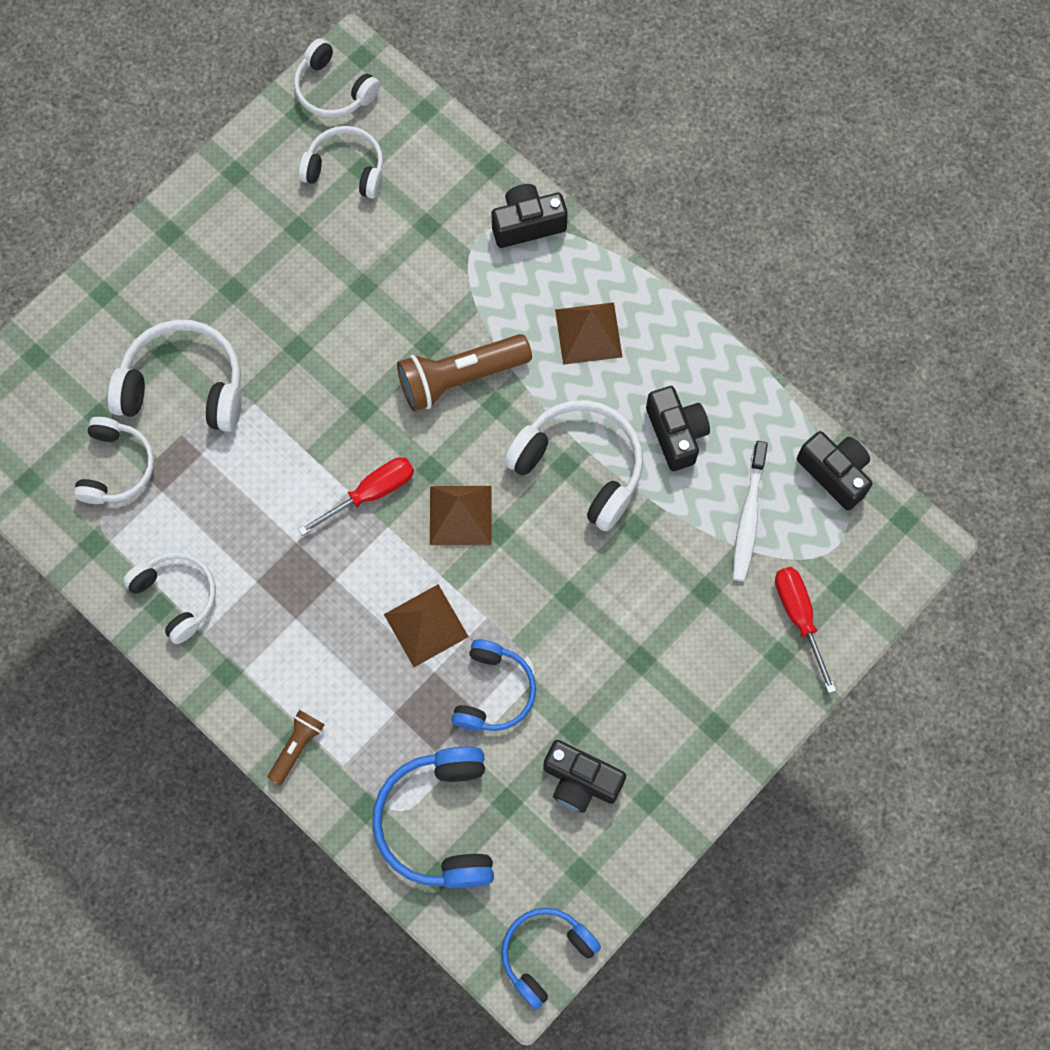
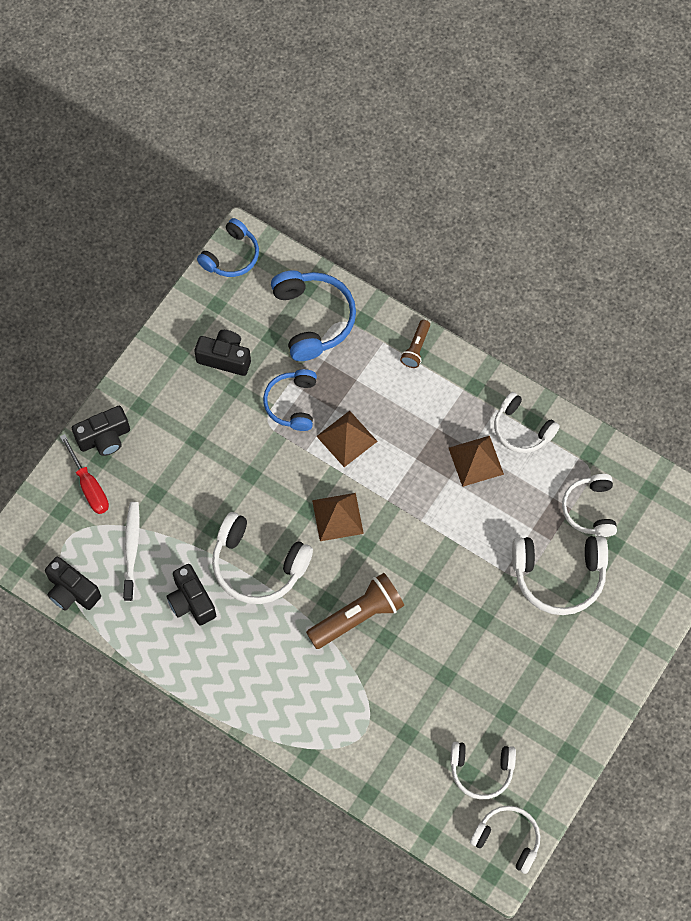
camera: 170 degrees right, 5 degrees down
red screwdriver [298,457,414,536] -> none
black camera [491,184,568,248] -> black camera moved to [72,406,130,456]
brown pyramid [555,302,622,365] -> brown pyramid moved to [449,436,504,487]

